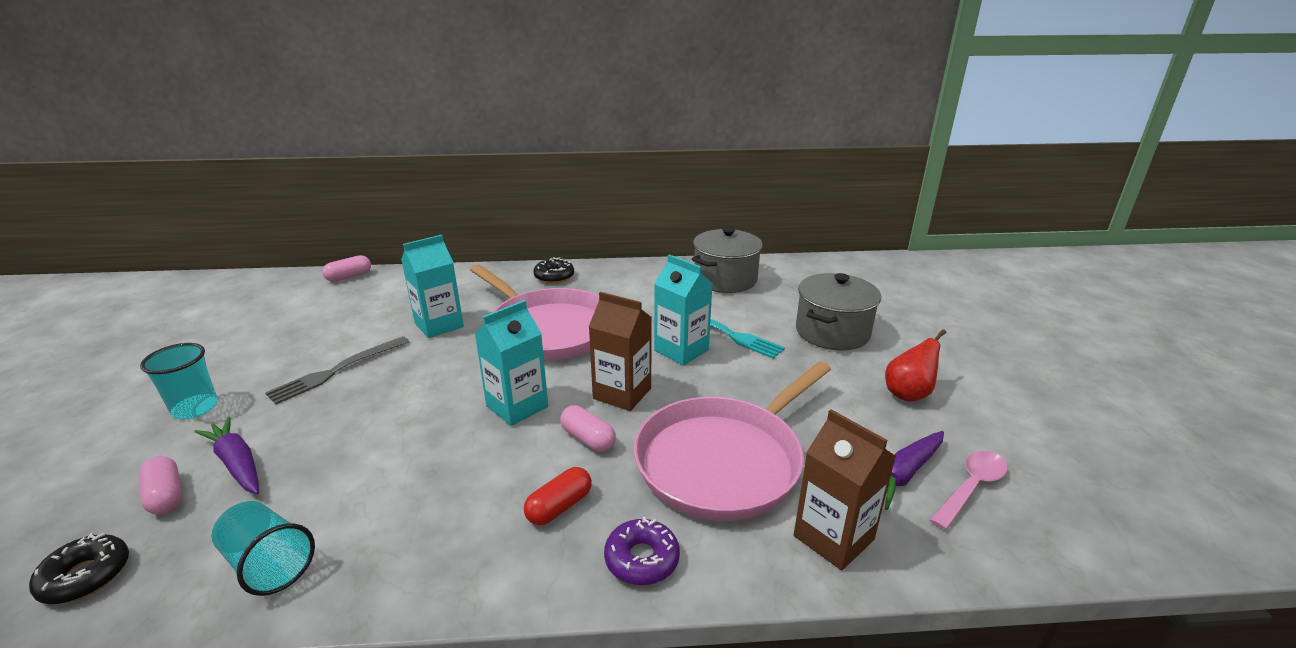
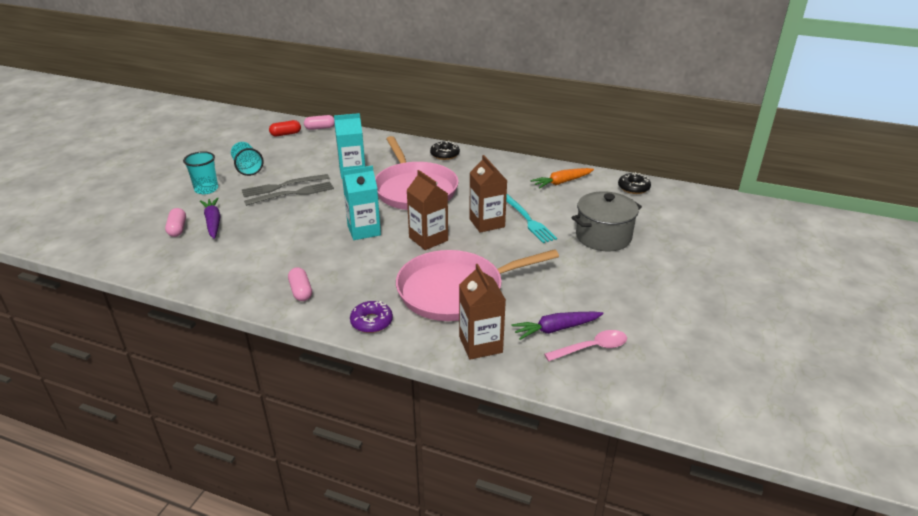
camera: 25 degrees right, 5 degrees up
black donut [29,533,129,604] -> black donut moved to [618,172,651,194]
turquoise cup [211,501,315,596] -> turquoise cup moved to [231,142,264,176]
red capsule [524,467,592,525] -> red capsule moved to [269,120,301,136]
pink capsule [560,405,616,452] -> pink capsule moved to [288,267,312,301]
turquoise carton [654,254,713,366] -> brown carton [469,155,507,233]
grey pot [692,227,763,293] -> orange carrot [531,168,594,189]
red pear [885,329,946,402] -> none
none -> grey fork [244,181,334,206]

